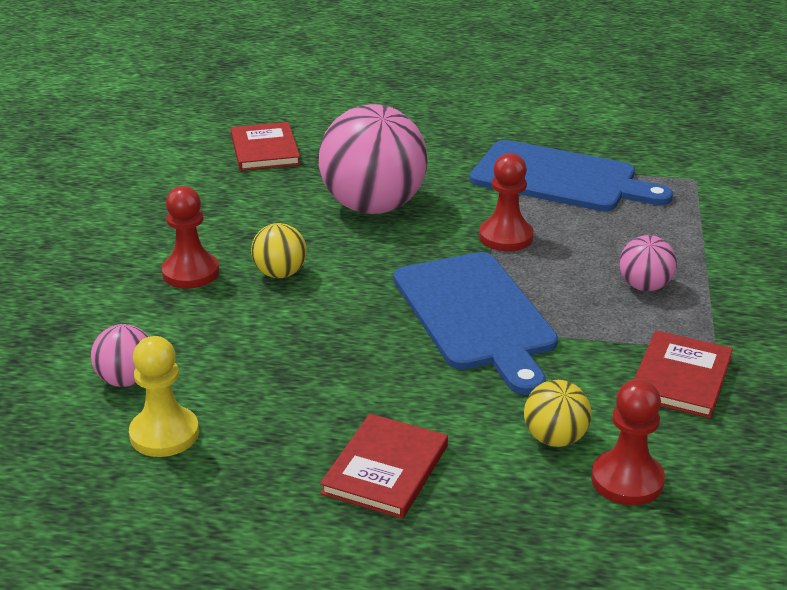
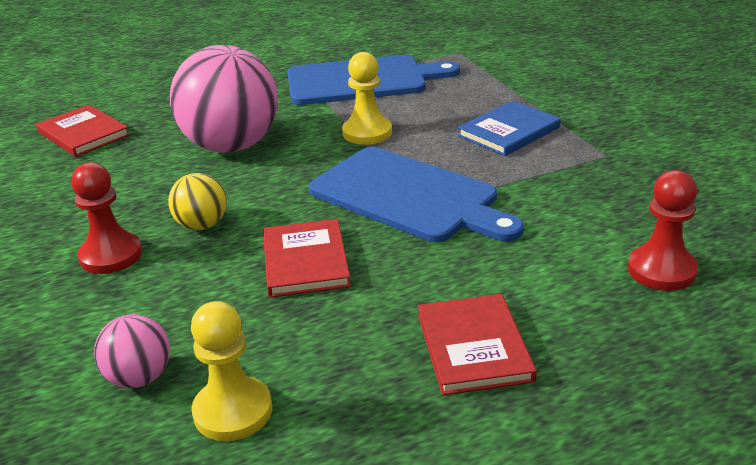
camera: 30 degrees left, 0 degrees up
red pawn [479,153,534,251] -> yellow pawn [342,52,392,145]
yellow ball [524,380,591,447] -> none
pink ball [619,235,677,291] -> blue book [458,101,561,156]
red book [634,330,733,418] -> red book moved to [263,219,351,298]

